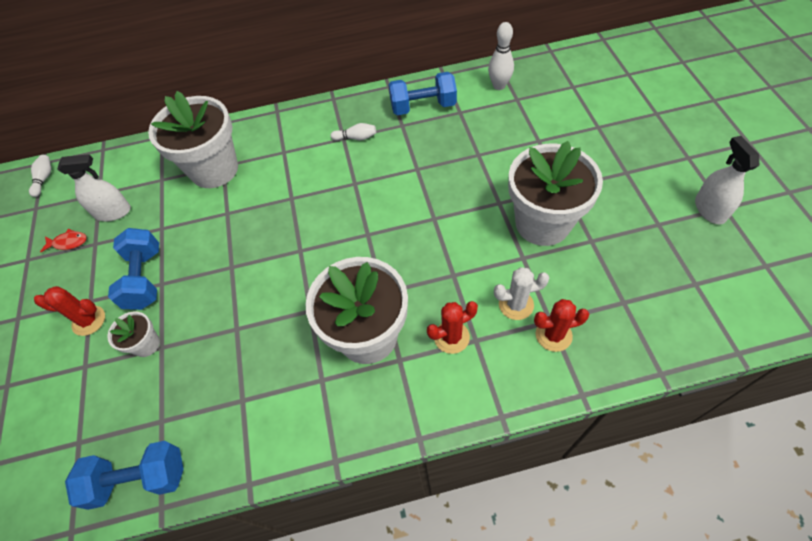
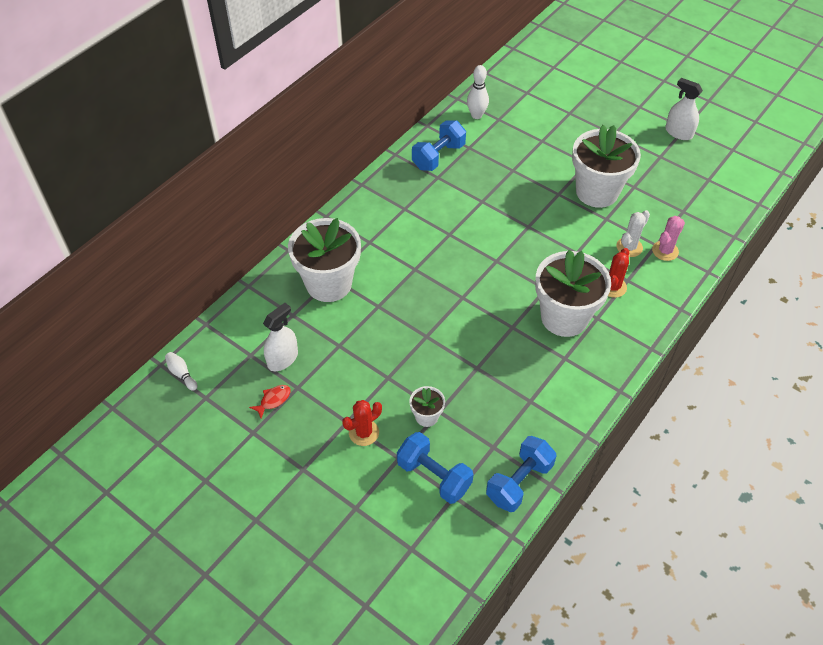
camera: 45 degrees left, 5 degrees down
blue dumbbell [108,228,159,310] -> blue dumbbell moved to [397,432,474,504]
white bowling pin [330,123,376,141] -> none
red cactus [534,299,590,352] -> pink cactus [652,216,685,261]

